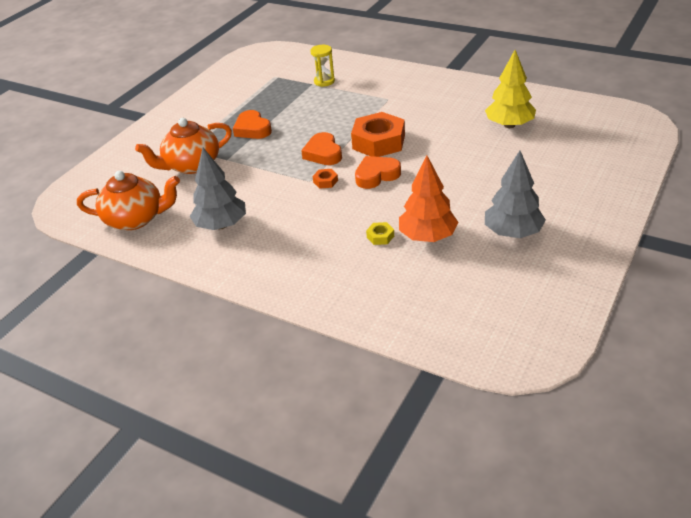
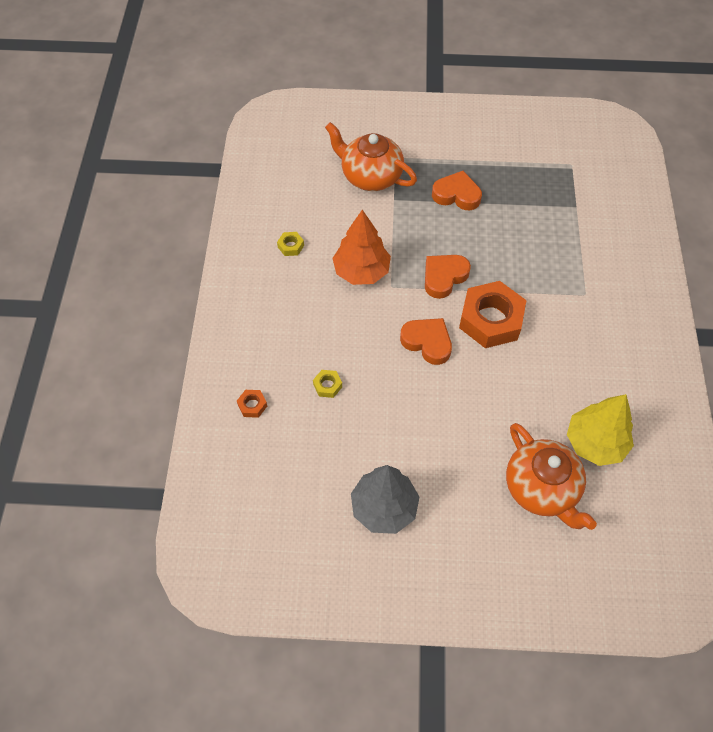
camera: 60 degrees right, 20 degrees up
orange teapot [77,171,180,230] -> orange teapot moved to [506,423,597,530]
grey tree [190,148,246,230] -> yellow nut [277,232,304,256]
orange heart [233,110,272,139] -> orange heart turned 75 degrees clockwise [432,171,482,210]
yellow hourglass [310,45,335,87] -> none
orange nut [313,169,338,189] -> orange nut moved to [237,390,267,418]
orange tree [399,156,459,242] -> orange tree moved to [332,210,391,285]

